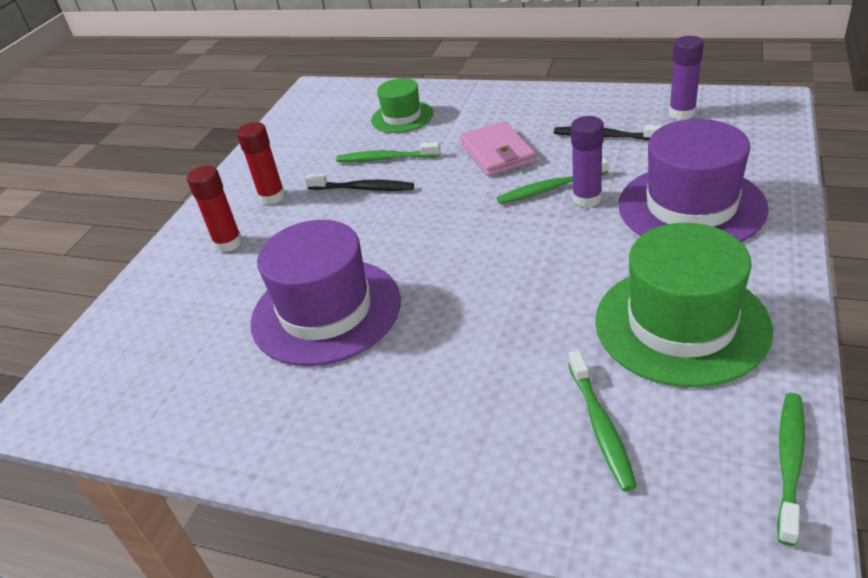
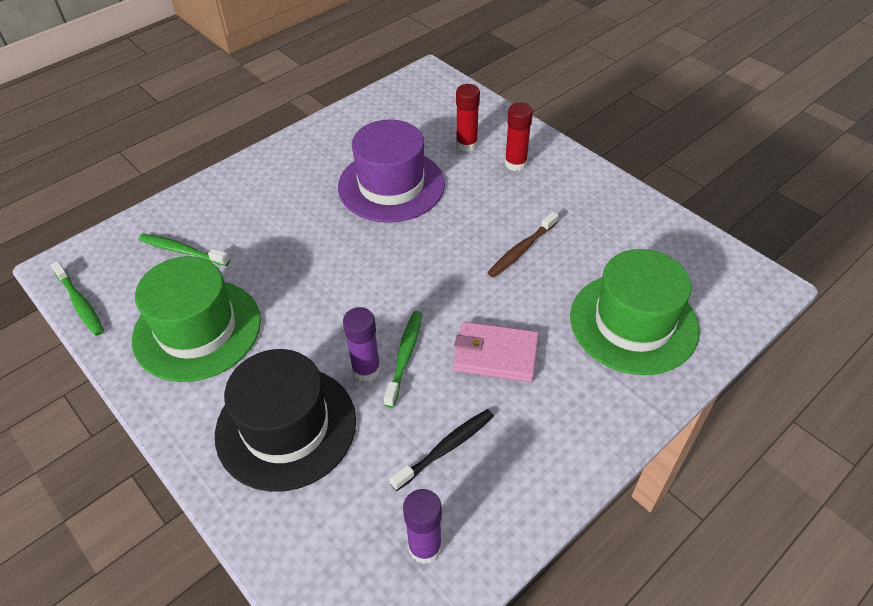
camera: 115 degrees right, 10 degrees up
red glue stick [237,122,285,205] -> red glue stick moved to [456,84,480,152]
black toothbrush [305,174,414,191] -> brown toothbrush [487,211,558,278]
green toothbrush [336,142,441,162] -> none
green hat [371,78,433,133] -> green hat [570,249,700,375], size x1.76
purple hat [618,119,769,242] -> black hat [215,349,356,492]

